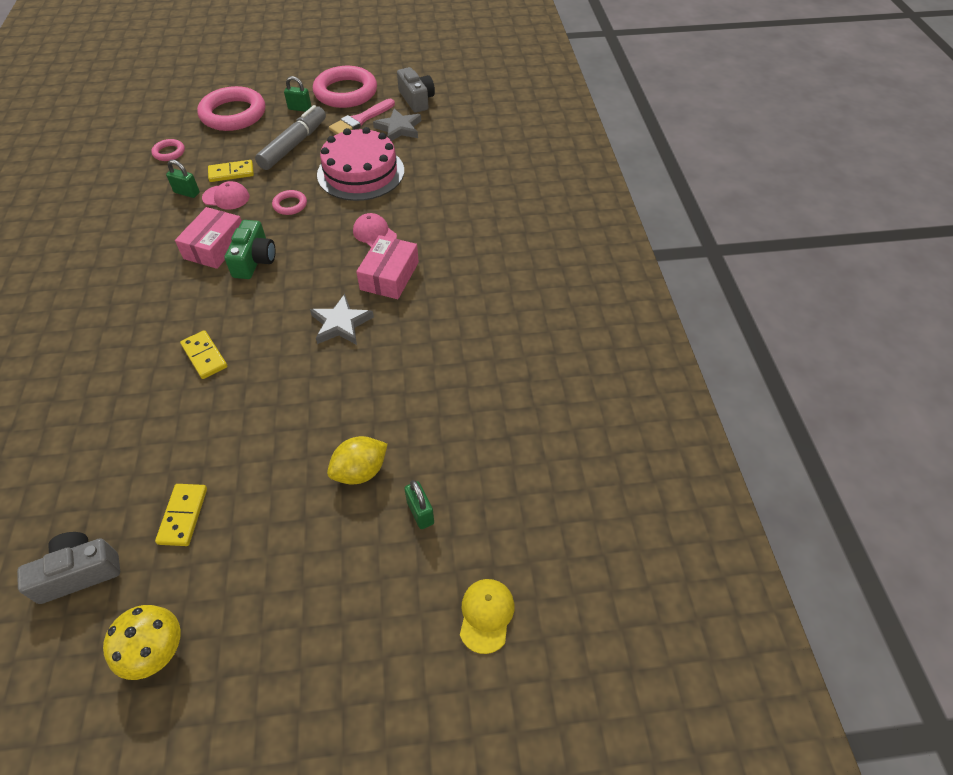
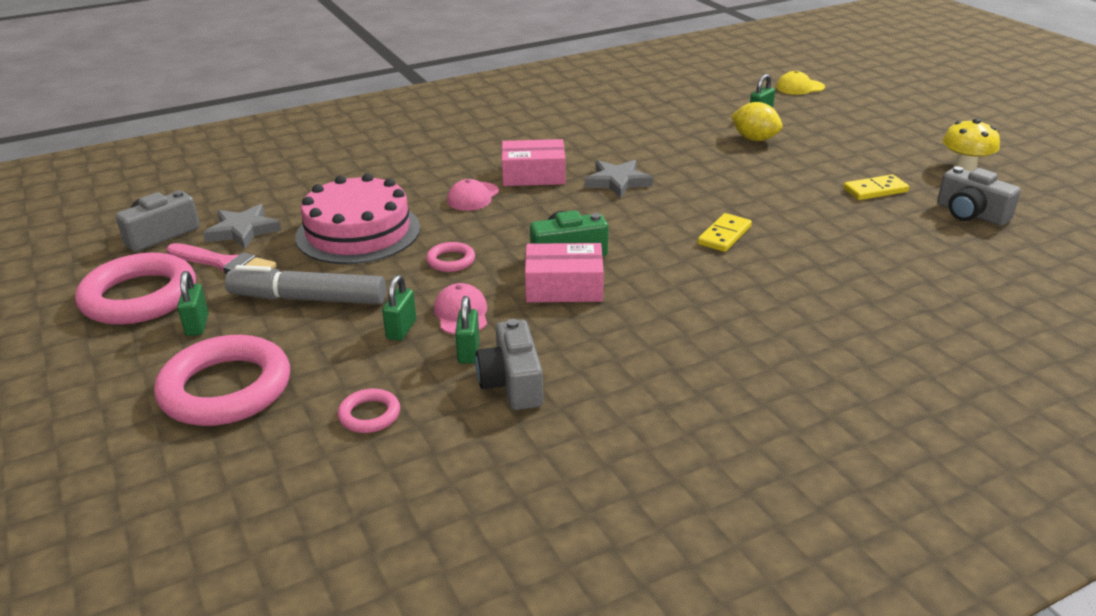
camera: 110 degrees left, 20 degrees down
yellow domino [208,160,254,182] -> green padlock [382,275,416,341]
none -> grey camera [475,319,543,410]

